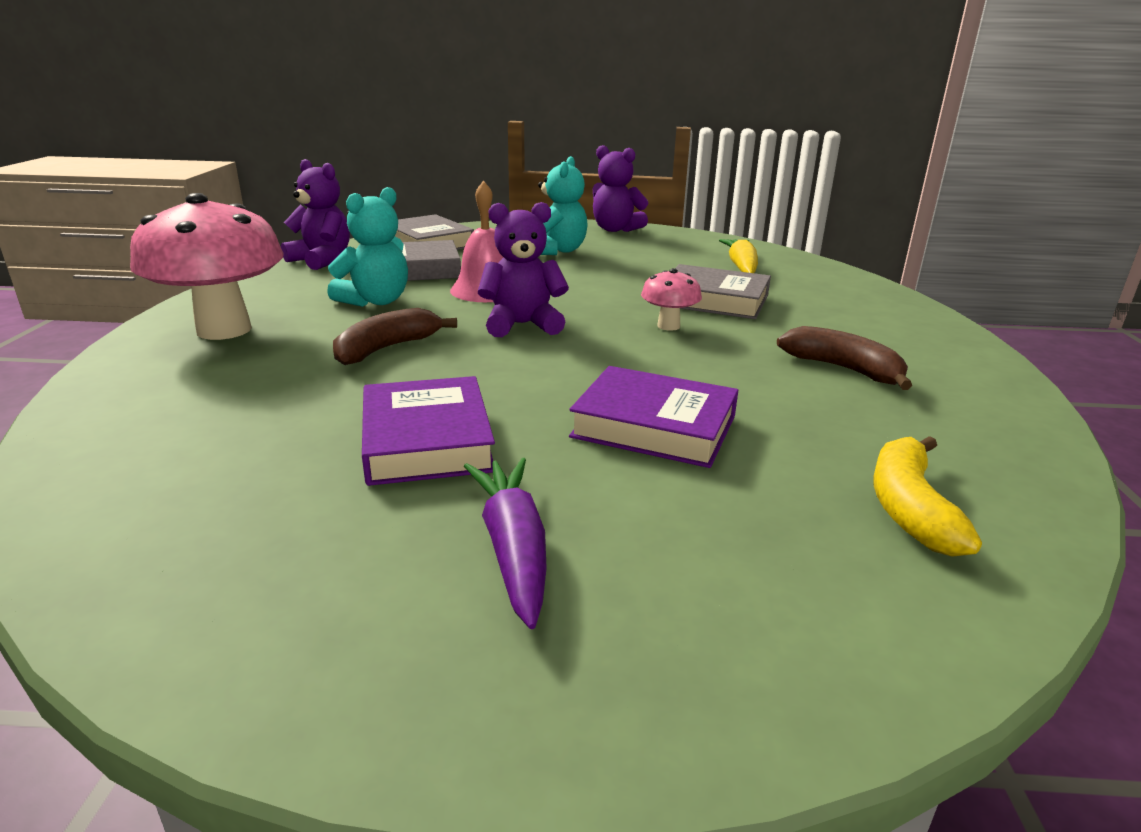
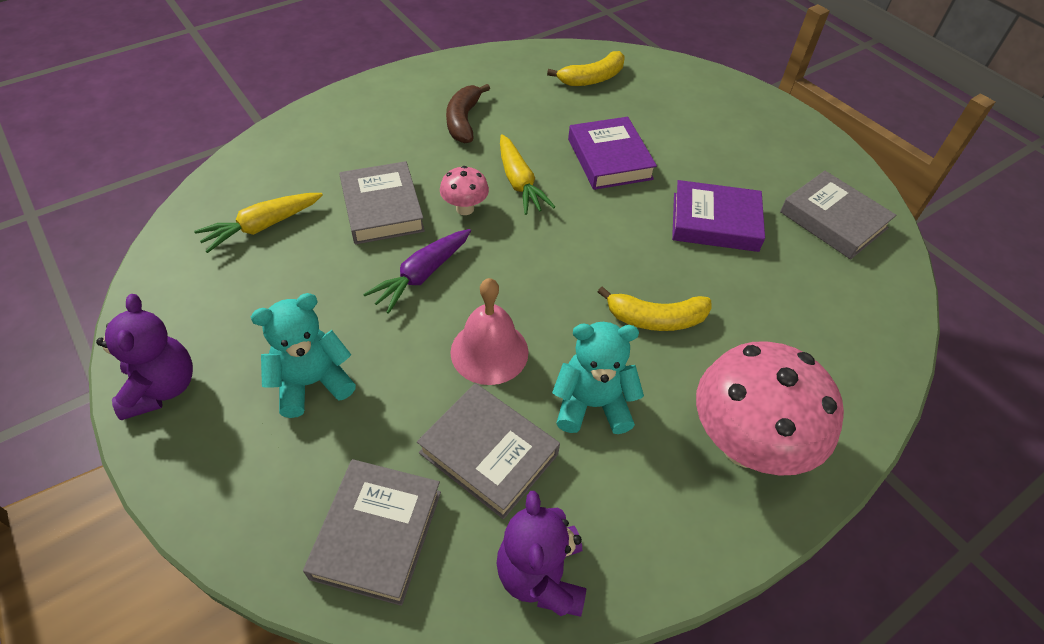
camera: 130 degrees left, 25 degrees up
brown banana [333,308,457,365] -> yellow banana [598,286,712,331]
purple book [362,376,495,486] -> purple book turned 60 degrees clockwise [672,180,765,252]
purple carrot [464,458,547,629] -> purple carrot moved to [363,229,471,314]
purple teddy bear [478,202,569,337] -> none
none -> yellow carrot [500,134,555,215]
none -> grey book [780,171,896,259]

